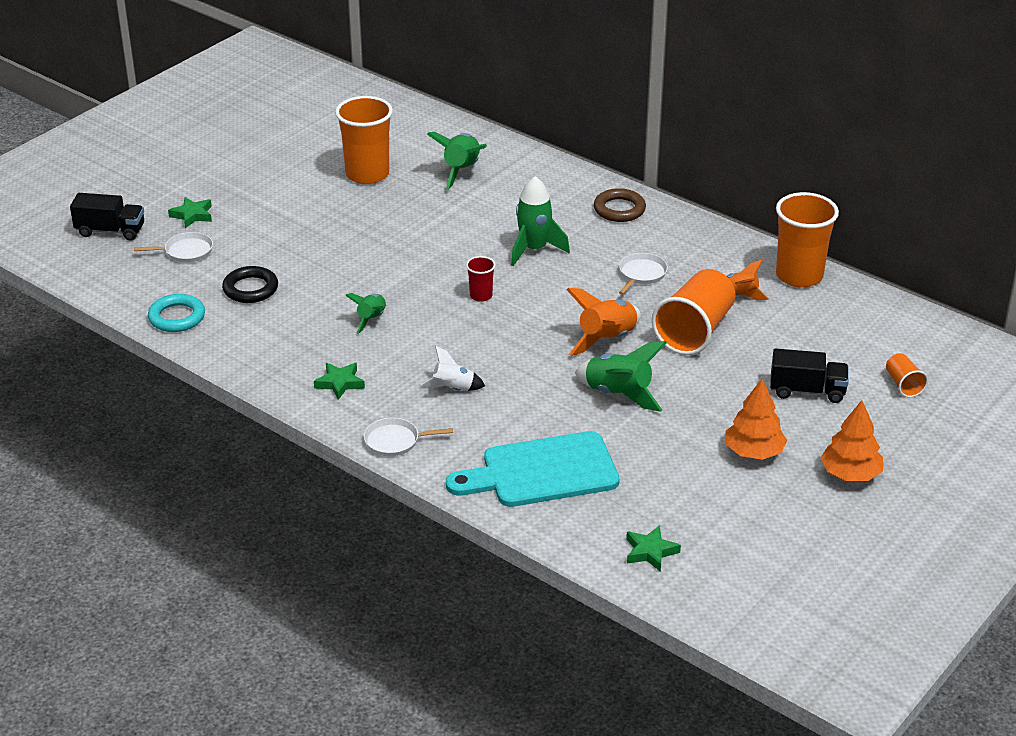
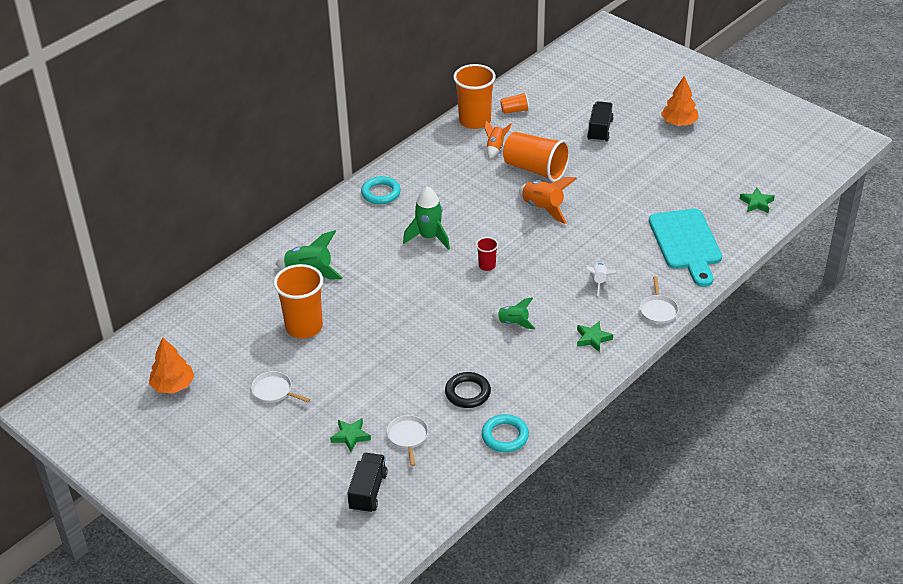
camera: 85 degrees left, 5 degrees up
green rocket [575,341,667,412] -> none
brown ring [594,188,646,222] -> turquoise ring [361,176,401,204]
white pan [619,253,668,295] -> white pan moved to [251,371,310,403]
orange tree [725,379,787,460] -> orange tree moved to [149,337,194,394]
orange cup [886,353,928,397] -> orange cup moved to [500,92,529,114]

